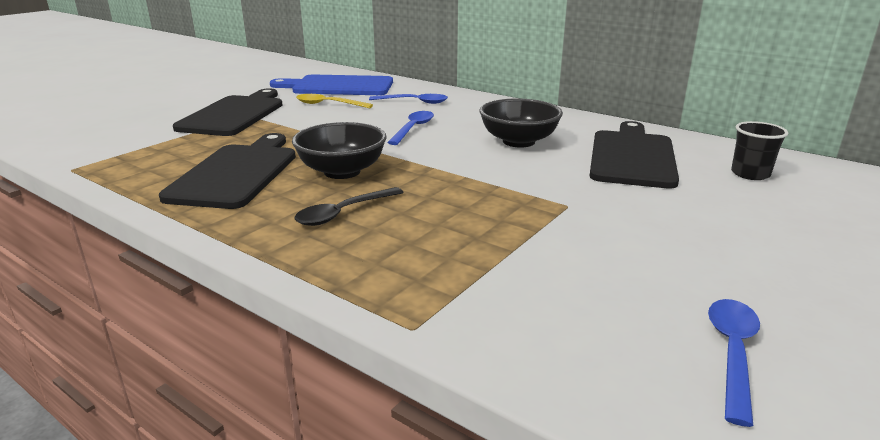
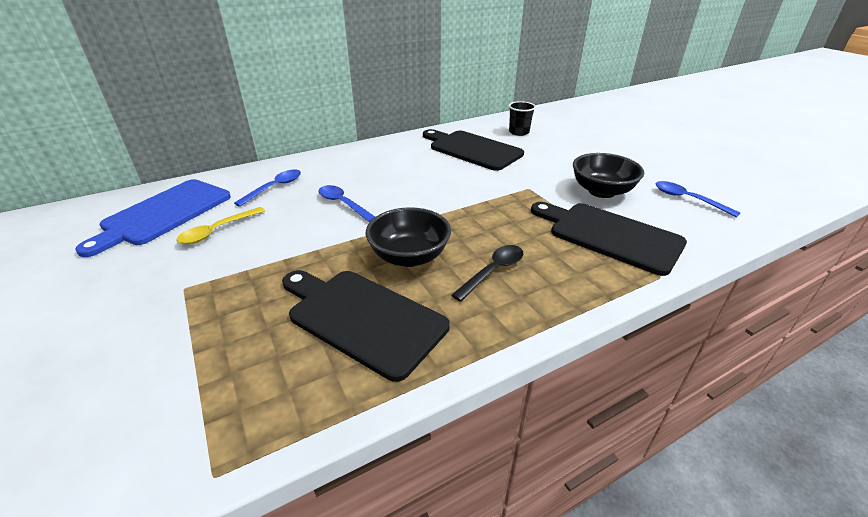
camera: 65 degrees left, 10 degrees up
black cutting board [173,88,283,136] -> black cutting board moved to [531,202,687,276]
black spoon [294,187,404,226] -> black spoon turned 120 degrees counterclockwise [451,245,523,302]
black bowl [480,98,563,147] -> black bowl moved to [573,153,644,198]

